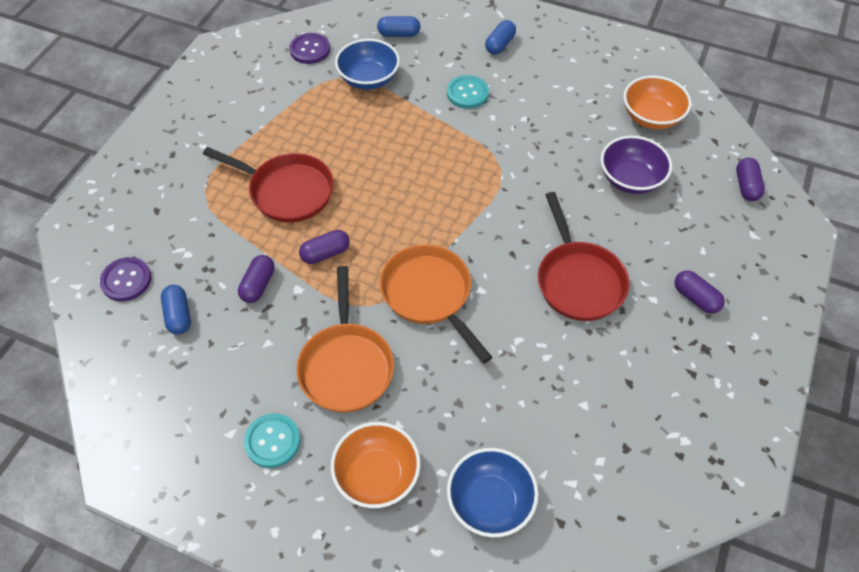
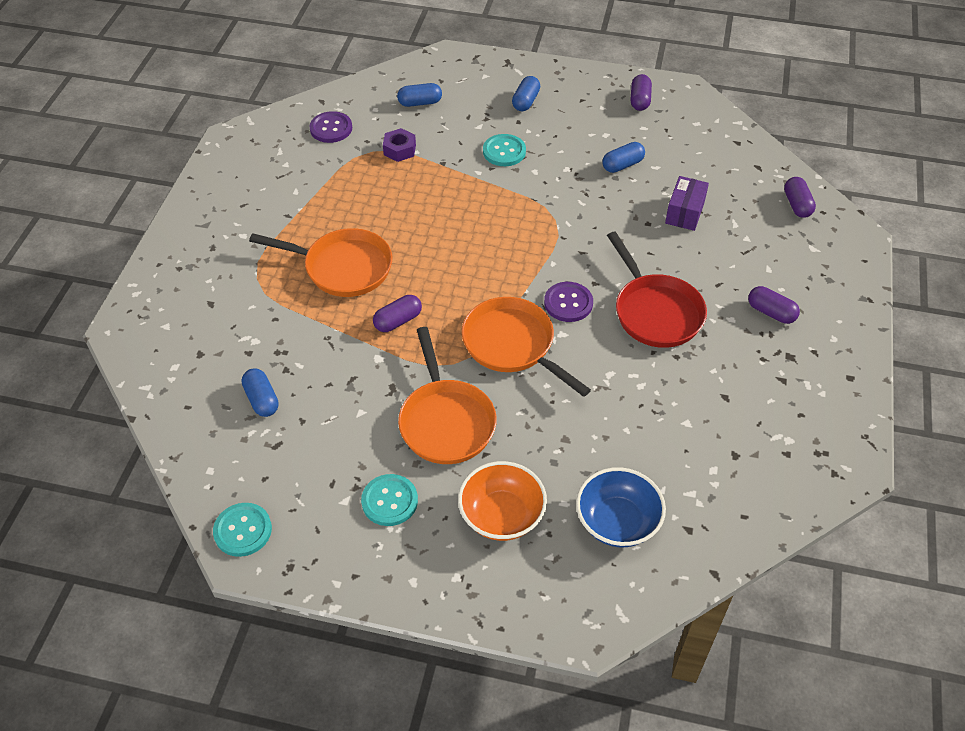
camera: 10 degrees left, 5 degrees down
purple button [100,257,151,301] -> purple button moved to [544,282,593,322]
red pan [203,147,334,222] -> orange pan [249,228,392,297]
purple capsule [238,255,275,303] -> purple capsule moved to [630,74,652,111]
blue bowl [335,39,400,90] -> purple nut [383,128,416,162]
purple bowl [601,136,672,194] -> purple box [665,176,709,231]
orange bowl [623,76,691,129] -> none
none -> turquoise button [213,503,272,557]
none -> blue capsule [602,142,645,173]

